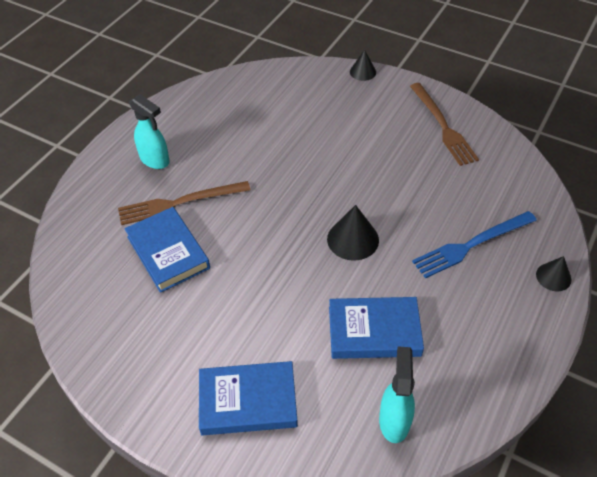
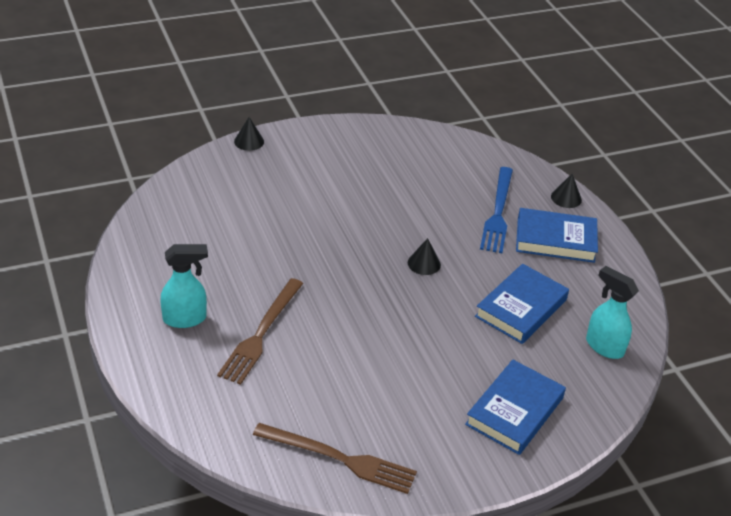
camera: 55 degrees left, 10 degrees down
blue book [124,207,210,293] -> blue book moved to [516,208,598,263]
black cone [327,205,379,261] -> black cone [408,238,441,275], size x0.63
brown fork [410,83,479,166] -> brown fork moved to [253,423,417,494]

